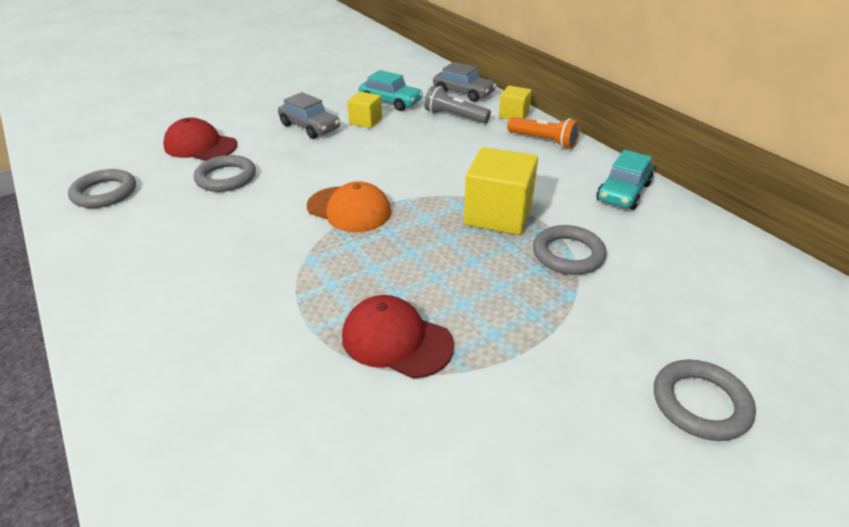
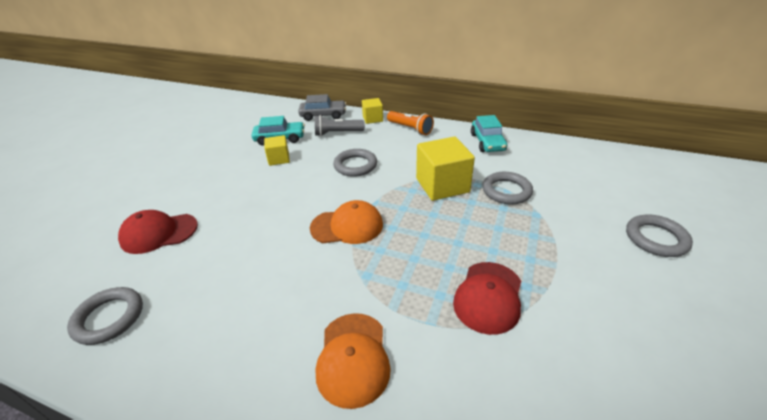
camera: 35 degrees left, 0 degrees up
grey ring [194,155,256,192] -> grey ring moved to [333,149,377,177]
grey car [278,92,340,139] -> none
red cap [342,295,454,379] -> red cap turned 60 degrees counterclockwise [453,262,521,335]
orange flashlight [507,117,580,149] -> orange flashlight turned 45 degrees clockwise [387,111,434,135]
none -> orange cap [316,313,391,409]

